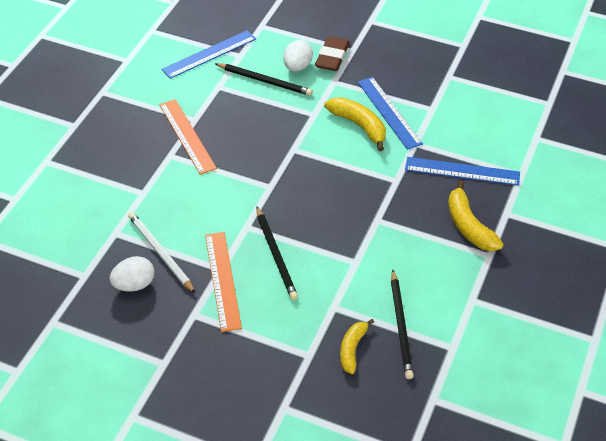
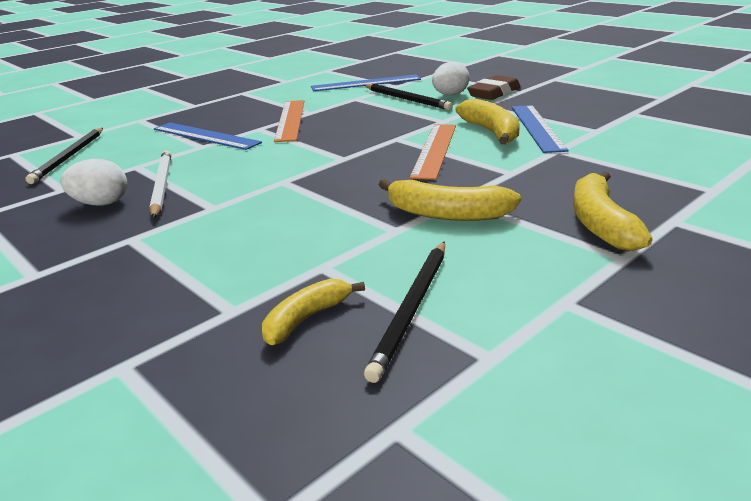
camera: 25 degrees right, 20 degrees down
orange ruler [205,232,242,332] -> orange ruler moved to [410,124,456,180]
black pencil [256,206,298,300] -> black pencil moved to [26,128,103,184]
blue ruler [405,157,520,186] -> blue ruler moved to [154,122,262,150]
none -> yellow banana [379,179,521,221]

